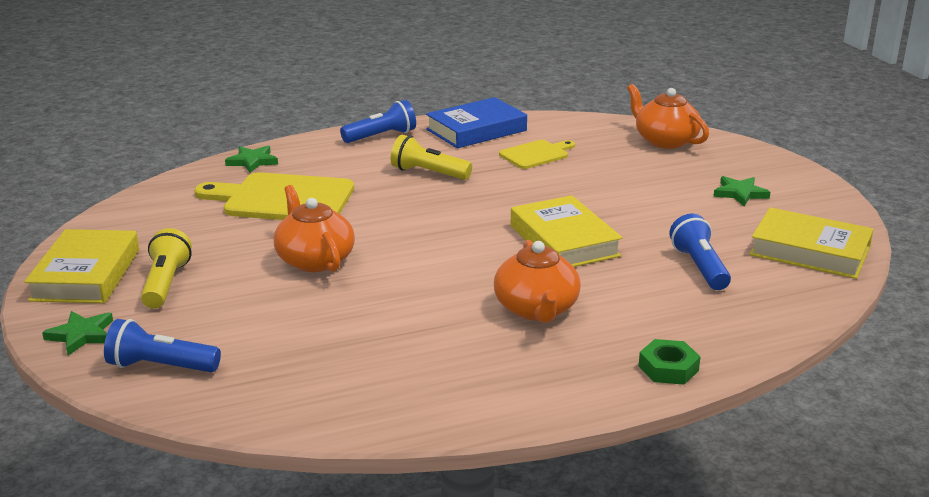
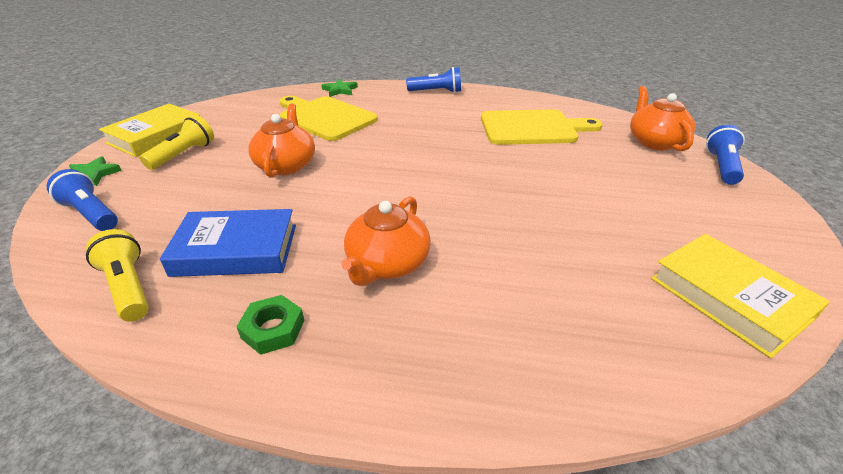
camera: 30 degrees right, 10 degrees up
yellow flashlight [391,135,472,180] -> yellow flashlight moved to [86,229,149,322]
blue book [426,97,527,148] -> blue book moved to [160,209,296,277]
yellow cutting board [499,140,575,169] -> yellow cutting board [481,109,603,145], size x1.80
yellow book [511,195,623,267] -> none
green nut [639,339,700,385] -> green nut moved to [236,295,304,355]
blue flashlight [669,214,731,290] -> blue flashlight moved to [706,125,745,185]
green star [713,176,770,206] -> none

